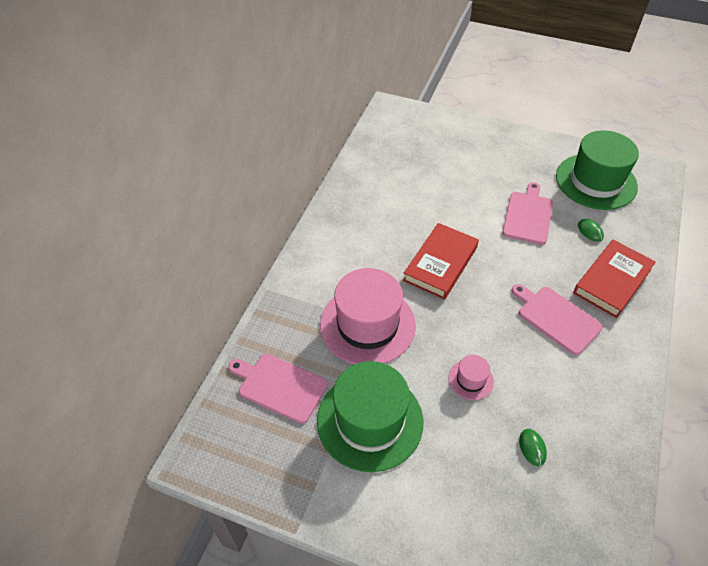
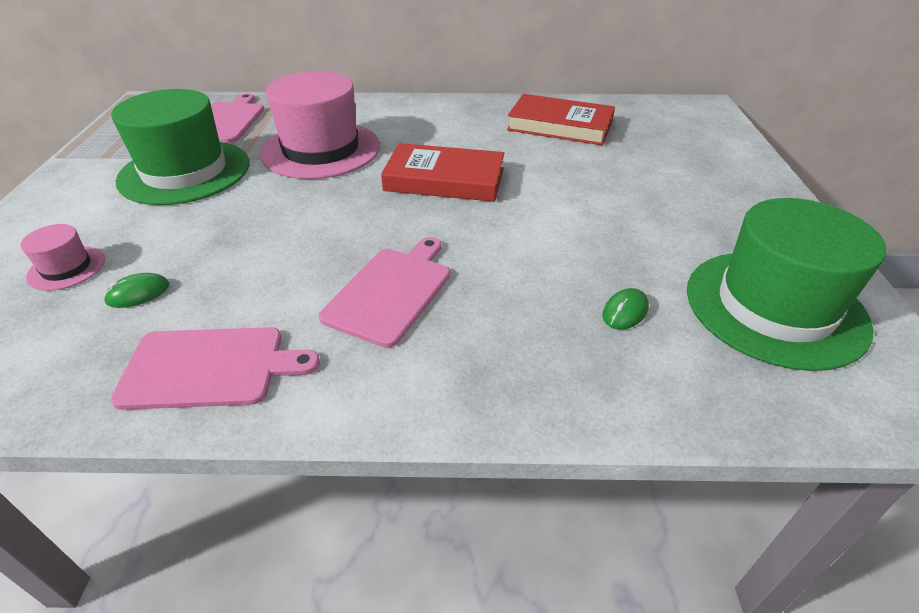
camera: 70 degrees right, 10 degrees down
pink hat [448,355,494,400] -> pink hat moved to [20,224,105,291]
pink cutting board [502,182,553,245] -> pink cutting board moved to [111,327,320,410]
red book [573,240,656,318] -> red book moved to [507,94,615,146]

